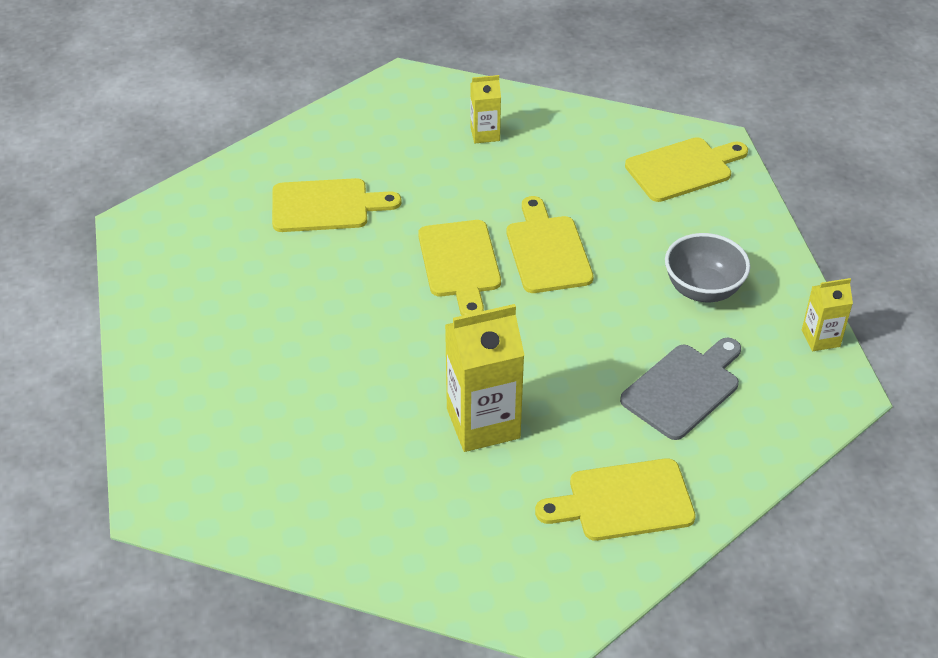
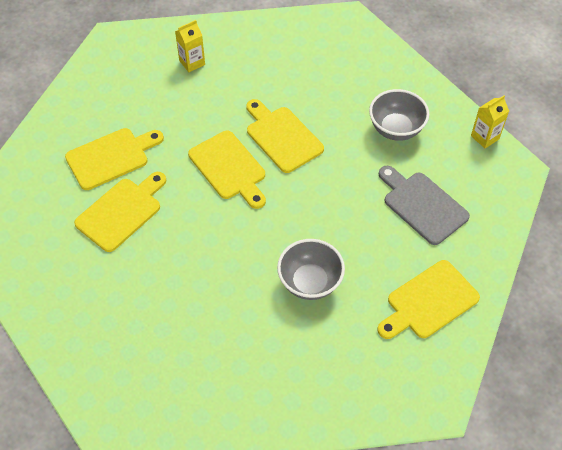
camera: 25 degrees left, 10 degrees up
yellow carton [445,304,525,452] -> grey bowl [277,239,345,300]
grey cutting board [620,338,741,440] -> grey cutting board turned 60 degrees counterclockwise [379,166,470,245]
yellow cutting board [625,137,748,202] -> yellow cutting board moved to [74,172,166,252]

